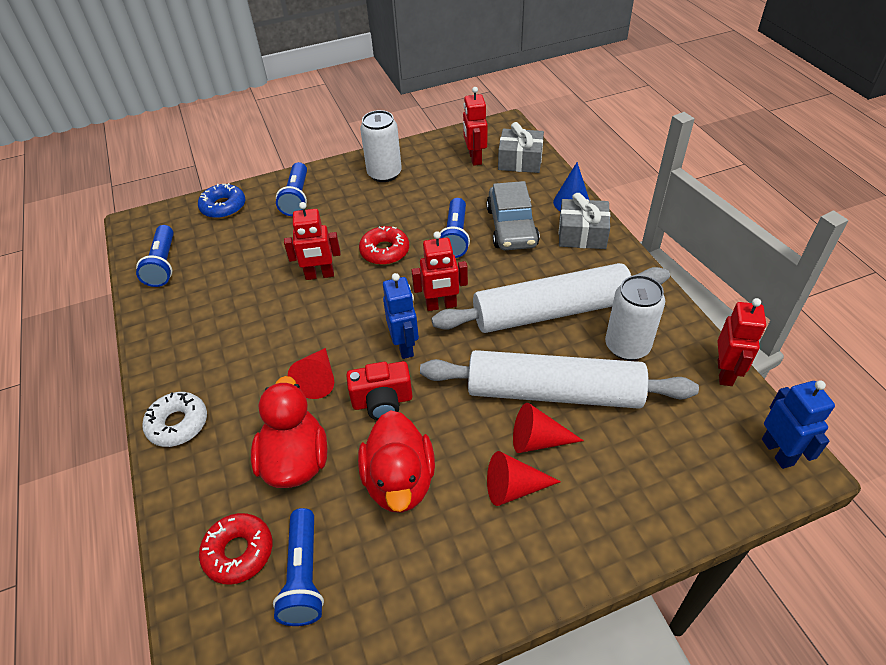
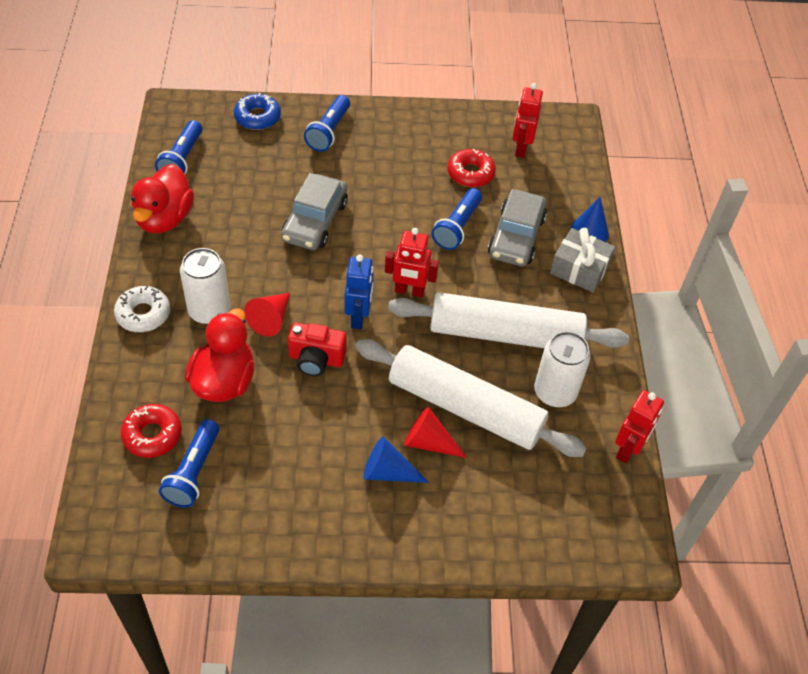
camera: 15 degrees right, 5 degrees up
red robot [284,202,341,280] -> grey car [281,173,348,250]
red duck [358,410,435,513] -> red duck moved to [131,164,194,233]
red donut [359,226,409,265] -> red donut moved to [447,149,496,187]
white can [360,110,402,182] -> white can moved to [180,248,230,324]
red cone [487,451,561,506] -> blue cone [363,436,429,483]
grey gift [498,122,544,173] -> none
blue robot [762,380,835,469] -> none

